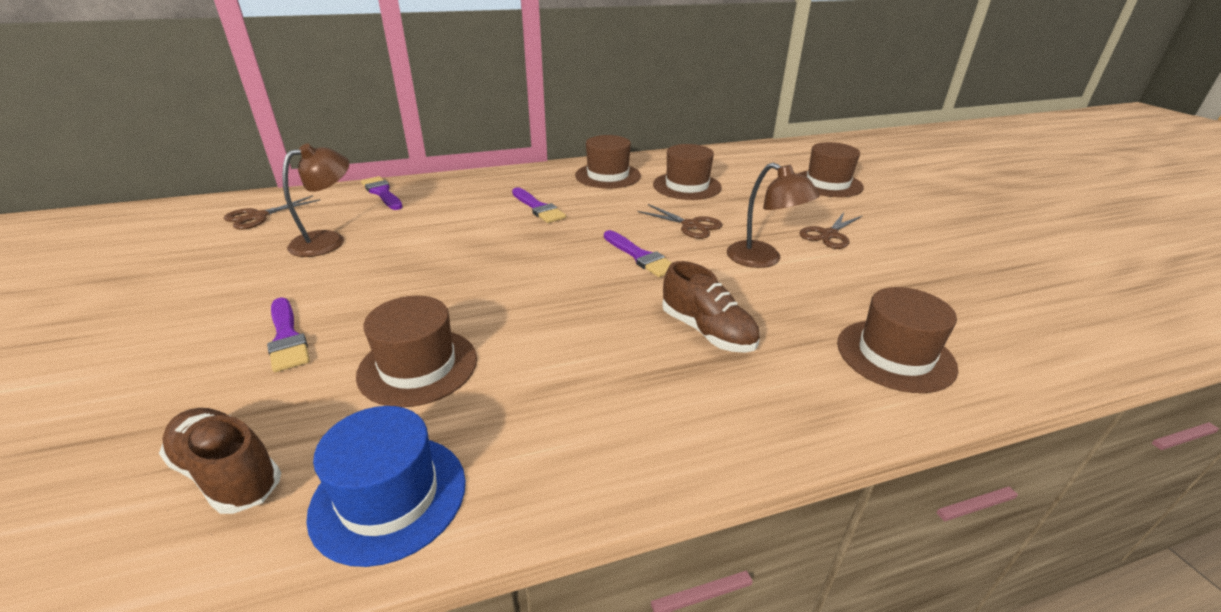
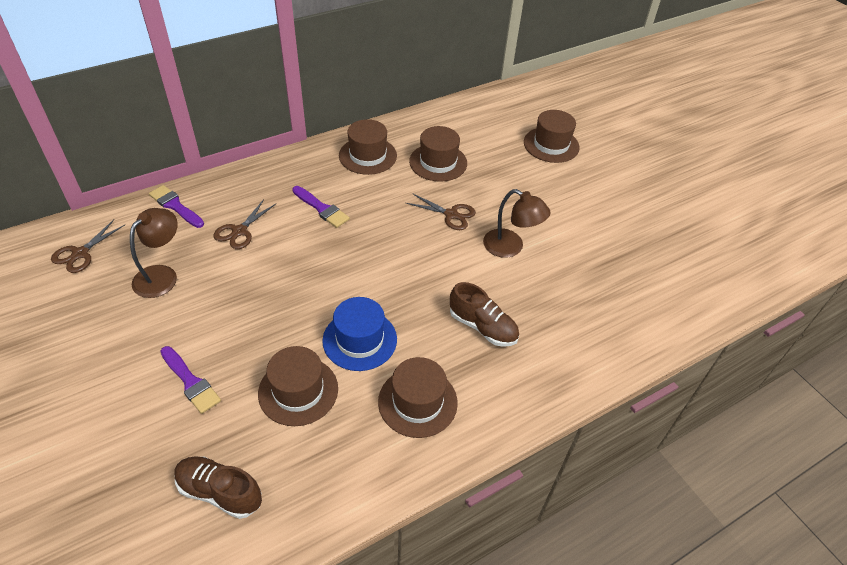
camera: 15 degrees left, 15 degrees up
blue hat [306,406,466,567] -> blue hat moved to [322,297,397,371]
purple brush [604,230,672,277] -> none
brown scissors [799,212,863,249] -> brown scissors moved to [213,199,276,249]
brown hat [837,287,958,393] -> brown hat moved to [378,357,458,438]

